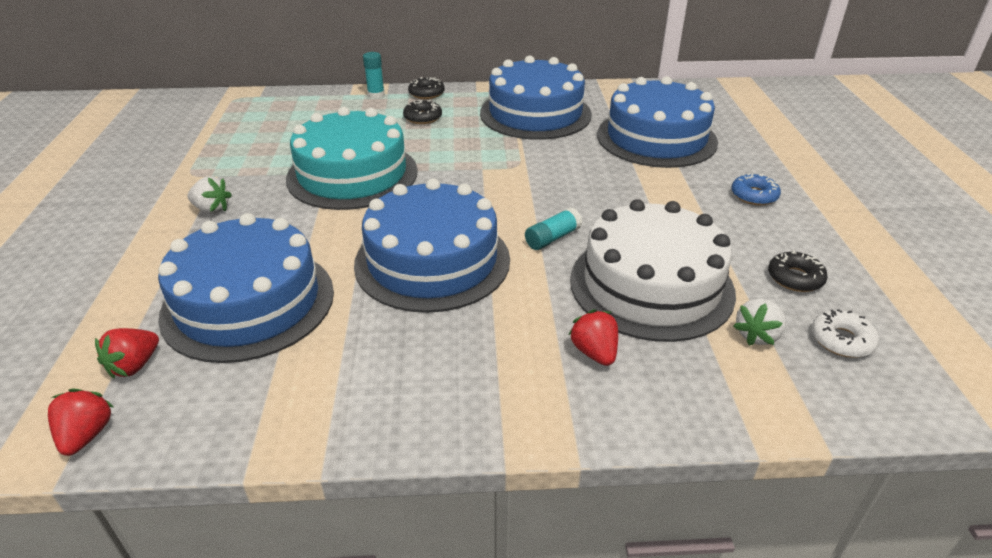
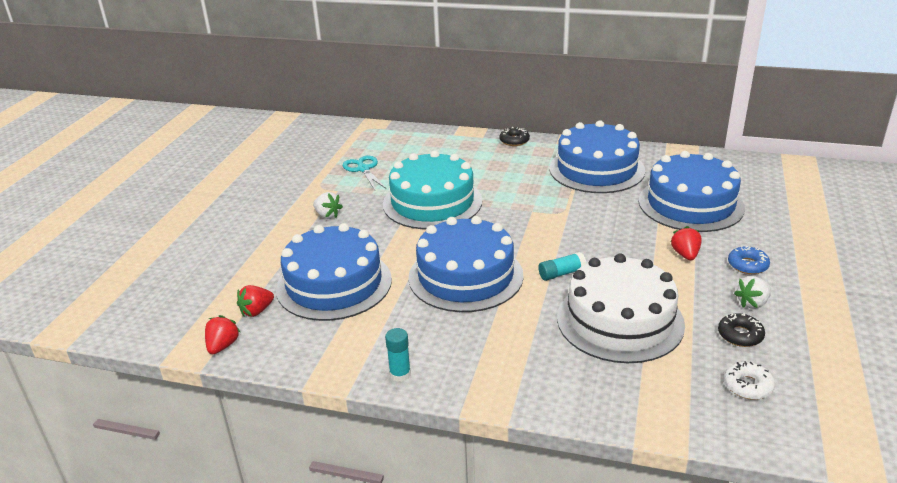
camera: 20 degrees right, 5 degrees down
turquoise glue stick [363,52,385,99] -> turquoise glue stick moved to [385,328,411,382]
black donut [403,100,442,124] -> none
red strawberry [569,309,618,366] -> red strawberry moved to [671,226,702,260]
white strawberry [733,299,786,346] -> white strawberry moved to [734,276,771,309]
none -> turquoise scissors [343,155,387,190]

